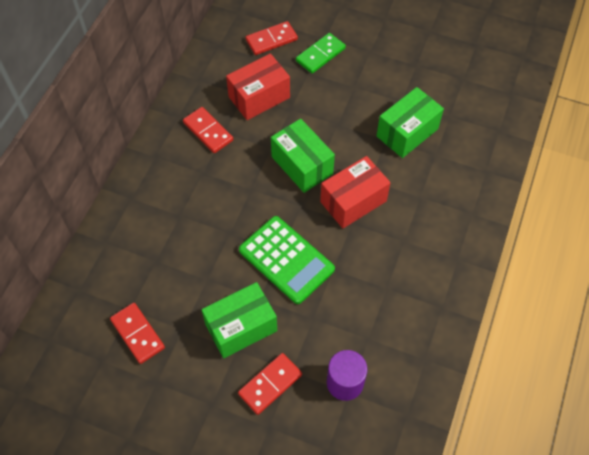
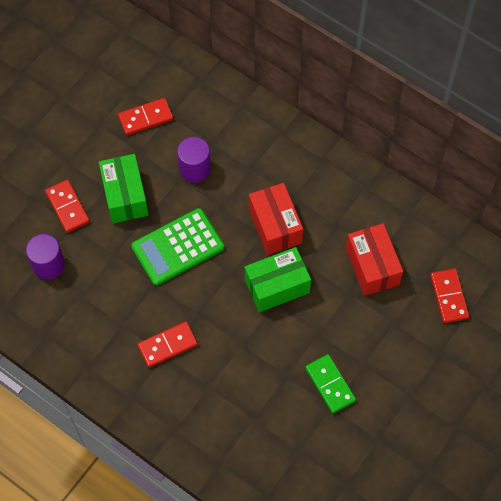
camera: 105 degrees right, 5 degrees up
red domino [183,107,233,153] -> red domino moved to [138,321,198,368]
green domino [296,33,346,74] -> green domino moved to [305,354,356,413]
red box [320,156,391,229] -> red box moved to [249,183,303,255]
green box [377,87,444,158] -> none
none -> purple cylinder [177,137,211,183]

